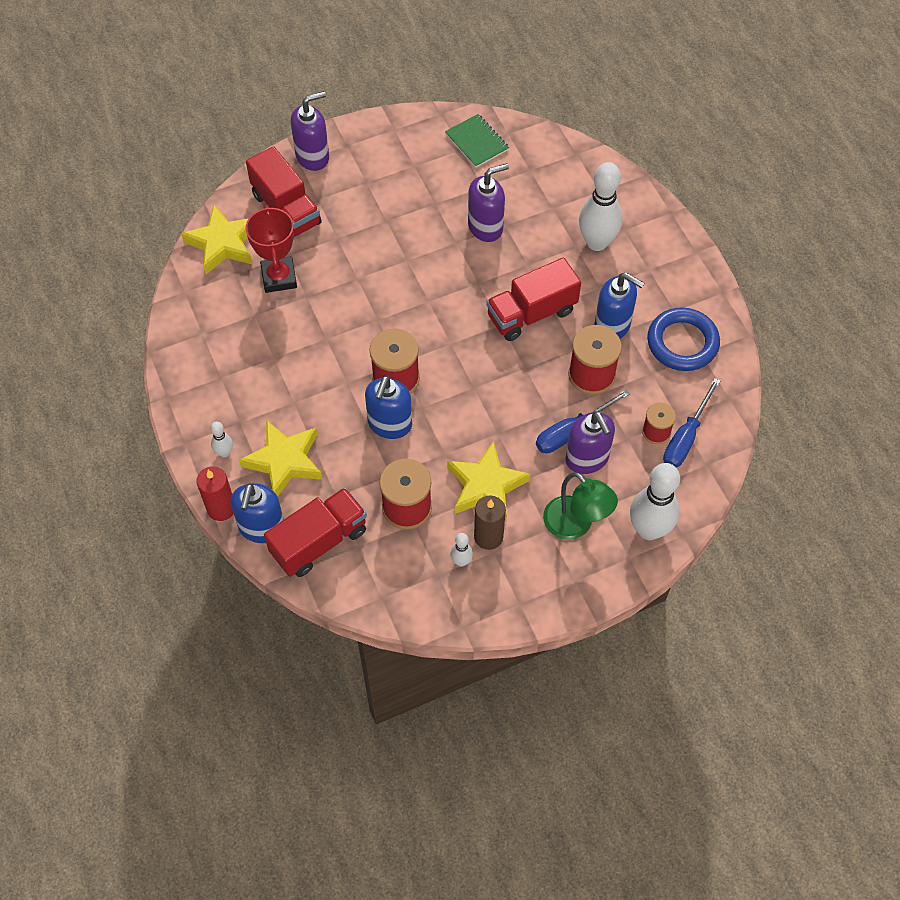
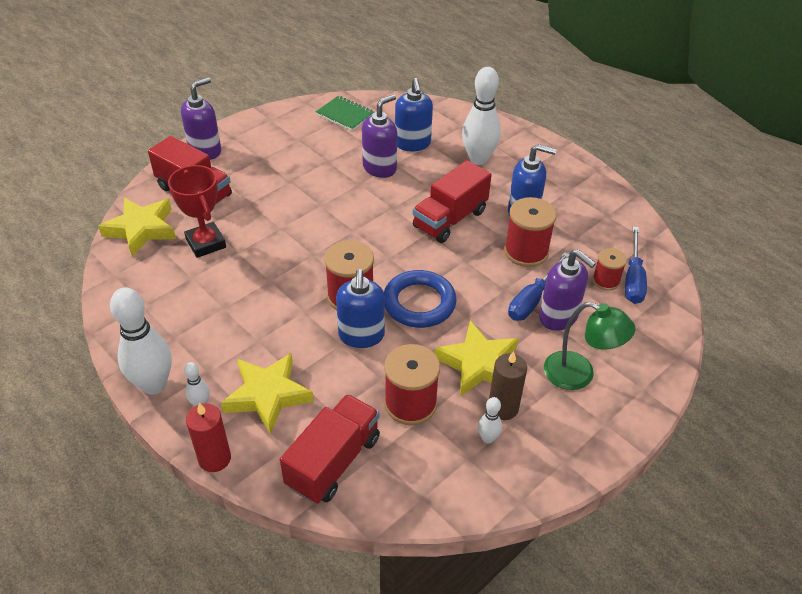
camera: 20 degrees left, 15 degrees down
blue soap dispenser [231,483,284,543] -> blue soap dispenser moved to [395,78,433,151]
white bowling pin [630,463,680,540] -> white bowling pin moved to [110,288,172,395]
blue ring [647,307,720,371] -> blue ring moved to [384,270,457,328]

